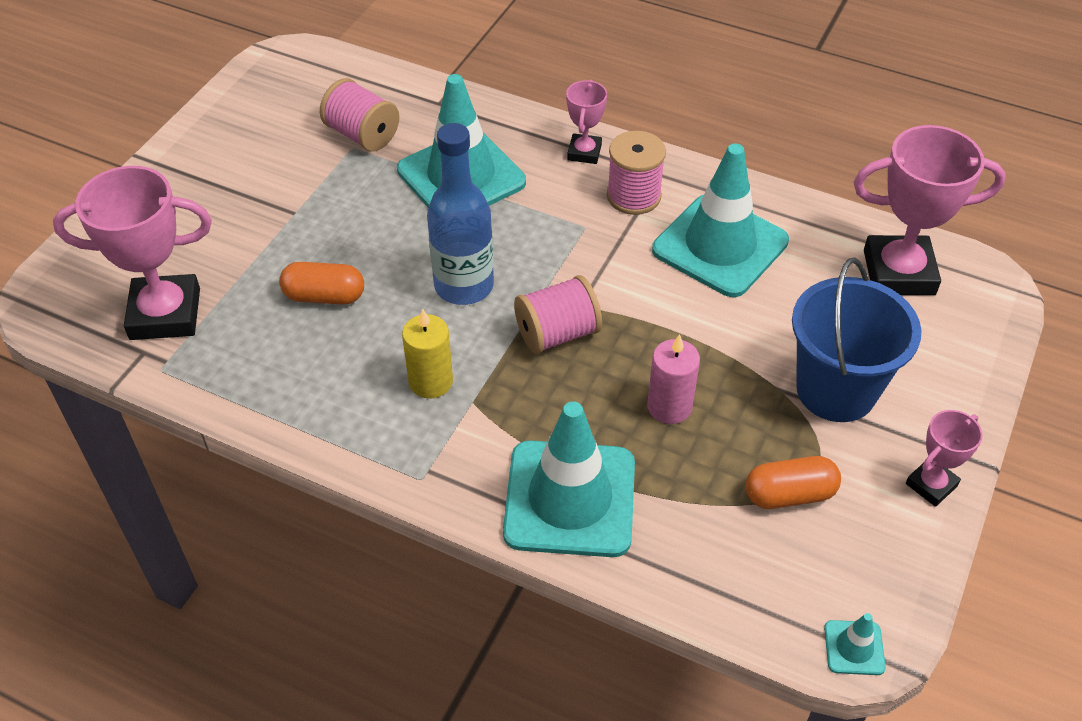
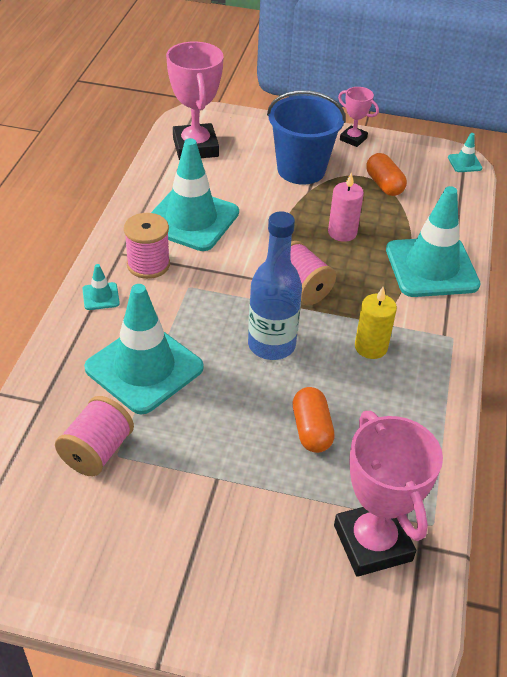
camera: 105 degrees left, 5 degrees down
pink trophy [566,80,607,164] -> turquoise traffic cone [82,264,120,310]

